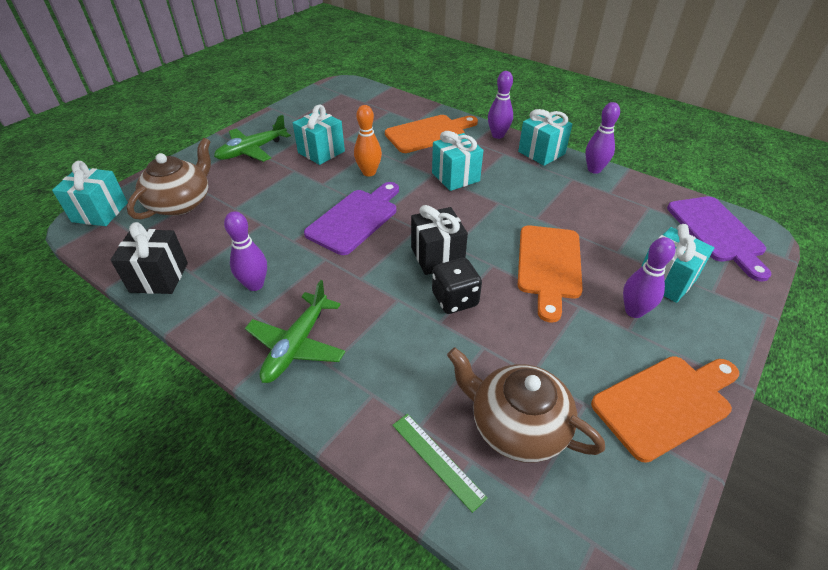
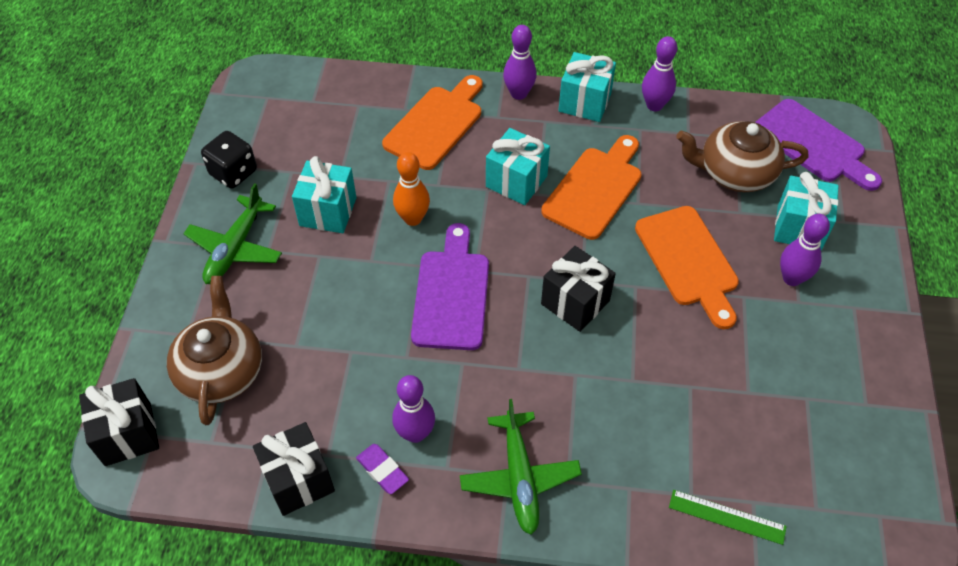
camera: 30 degrees left, 10 degrees up
turquoise gift [52,161,128,226] -> black gift [79,378,159,466]
black dice [432,258,482,314] -> black dice moved to [201,131,257,189]
brown teapot [447,348,605,463] -> brown teapot moved to [676,121,809,192]
orange cutting board [591,356,739,463] -> orange cutting board moved to [541,135,642,240]
none -> purple eraser [356,444,409,494]

